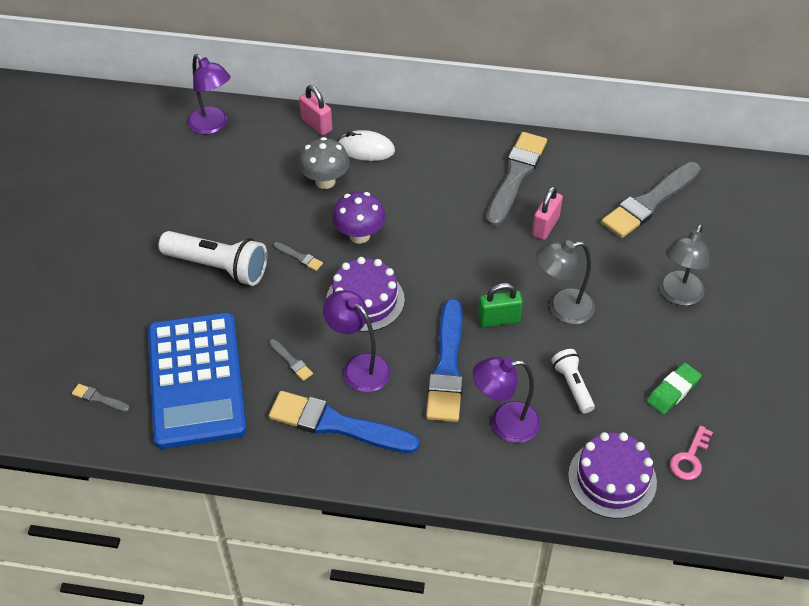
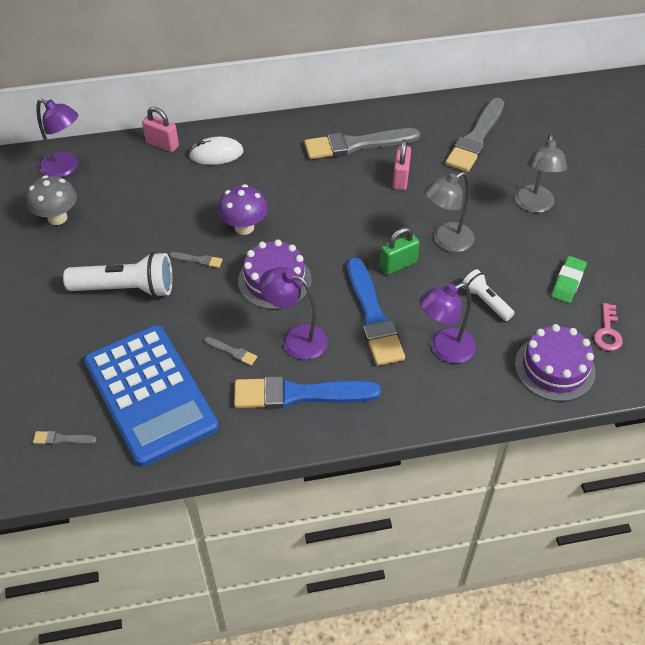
camera: 20 degrees left, 0 degrees up
grey mushroom [298,137,350,189] -> grey mushroom moved to [26,175,77,225]
grey brush [486,132,547,227] -> grey brush turned 105 degrees counterclockwise [304,128,420,159]

